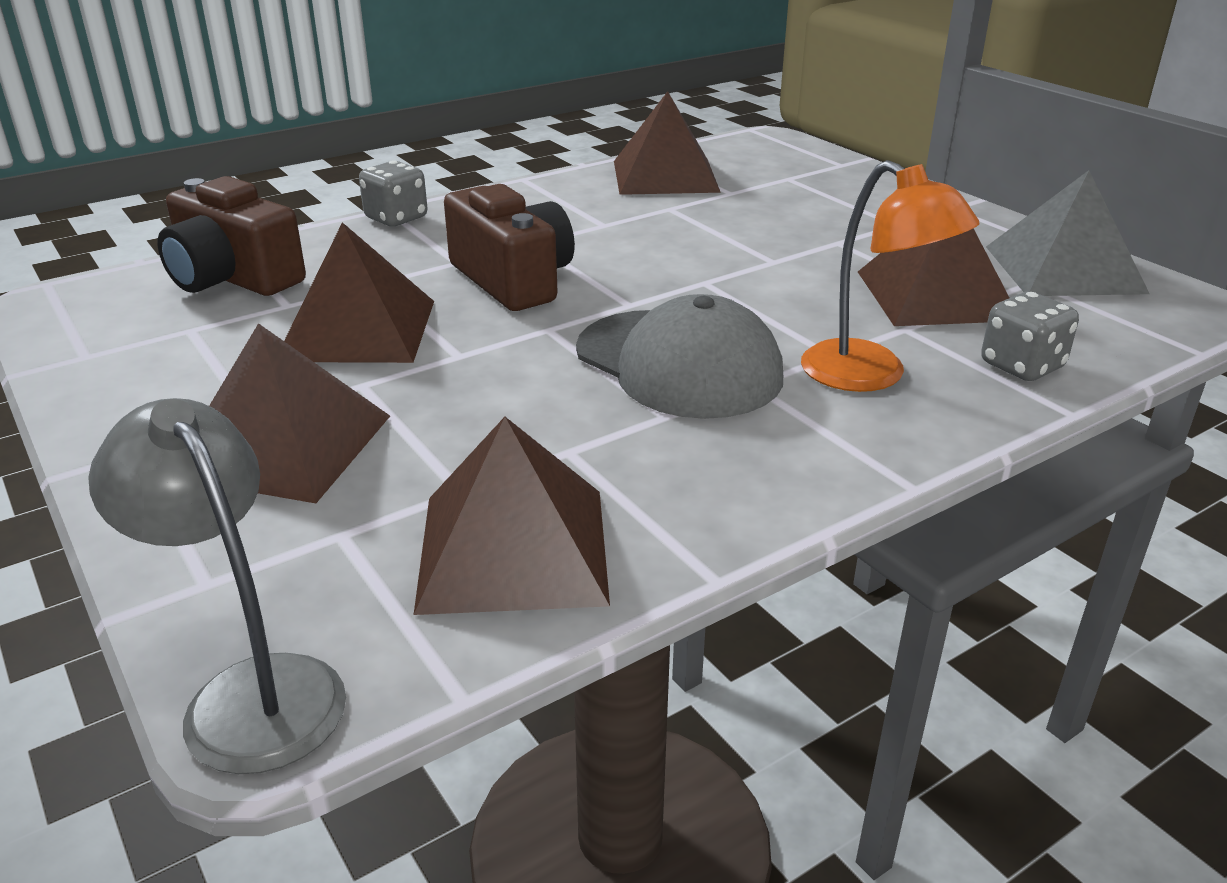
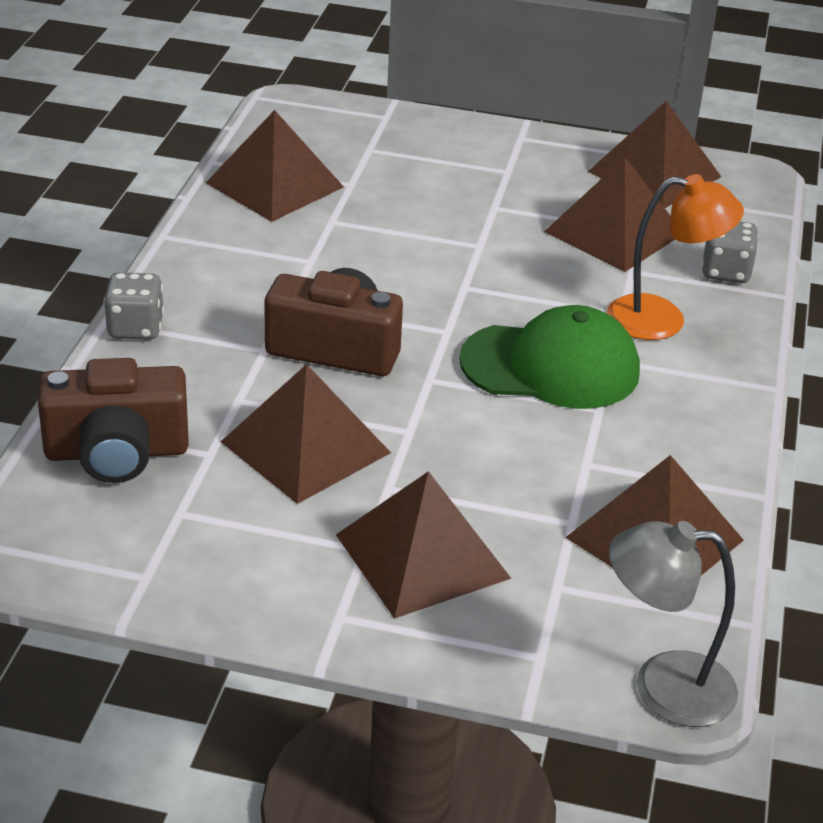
camera: 45 degrees left, 5 degrees up
grey cap [576,294,783,419] -> green cap [459,305,640,409]
grey pyramid [986,170,1150,296] -> brown pyramid [588,101,721,208]

